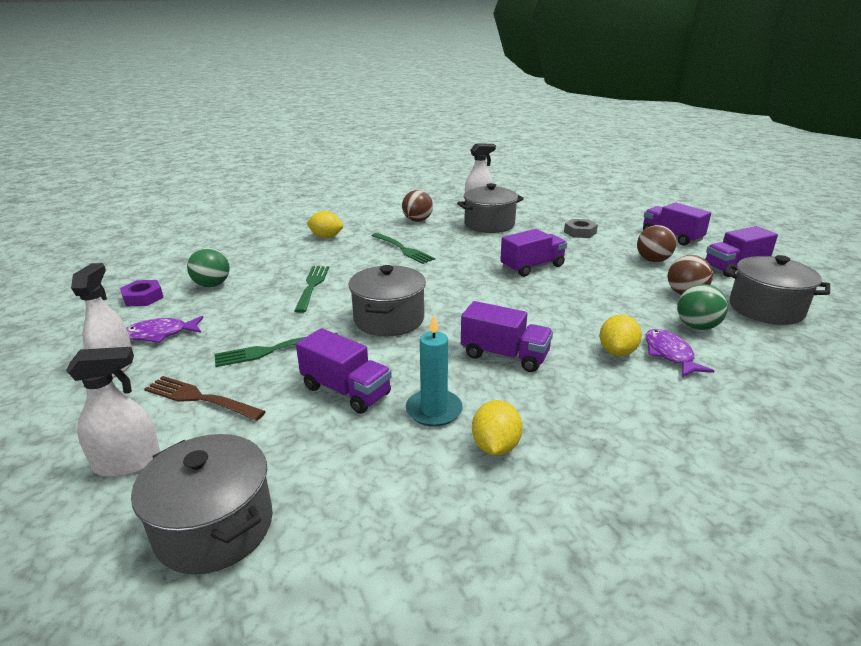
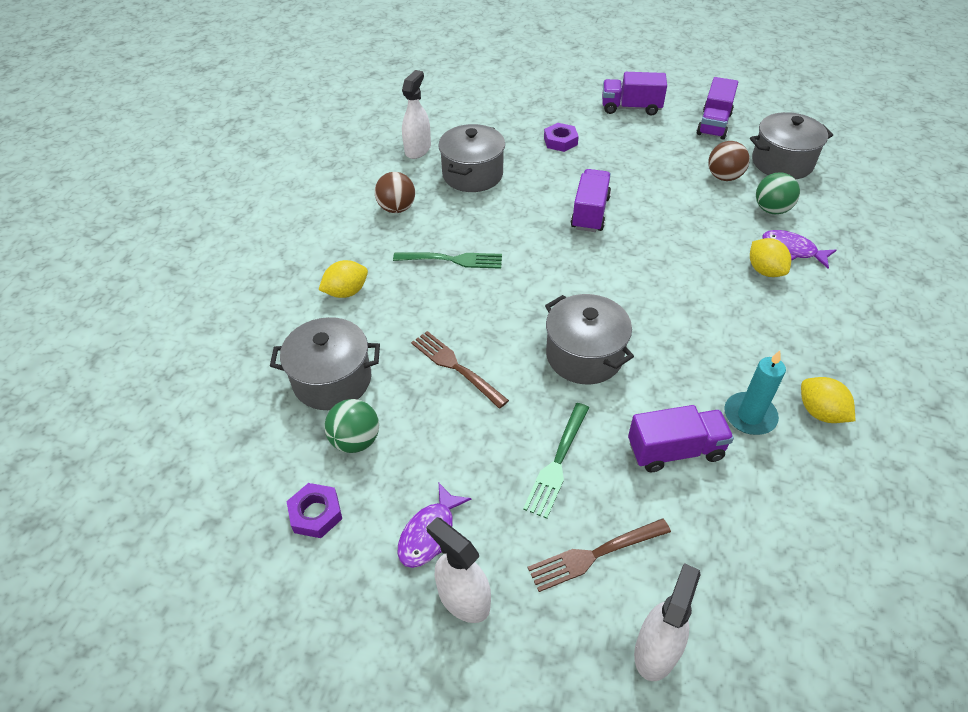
camera: 45 degrees left, 20 degrees up
grey pot [131,434,273,574] -> grey pot moved to [270,317,380,410]
green fork [294,266,329,313] -> brown fork [411,331,509,409]
purple truck [461,301,553,372] -> none
grey nut [564,219,598,238] -> purple nut [544,123,579,152]
brown ball [637,225,676,262] -> none

